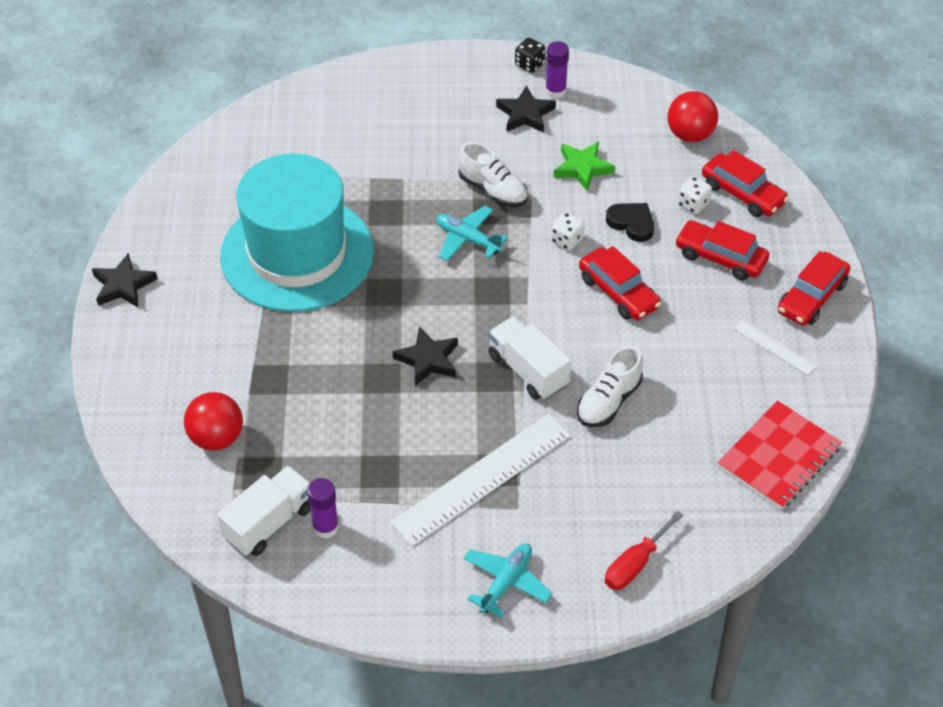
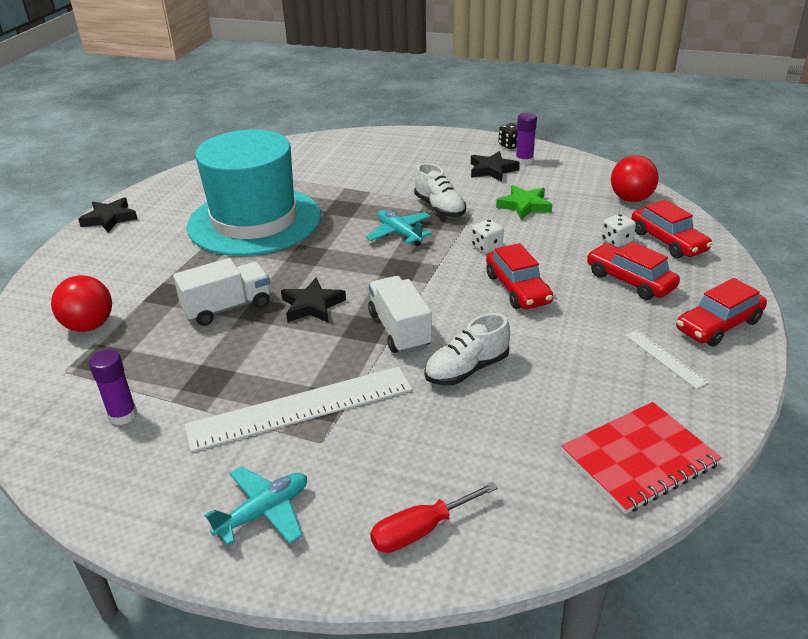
camera: 20 degrees right, 15 degrees down
white truck [217,466,311,556] -> white truck moved to [173,258,270,326]
black heart [606,203,654,242] -> none

